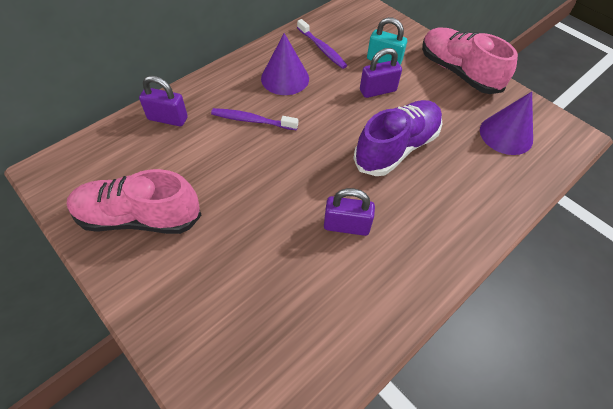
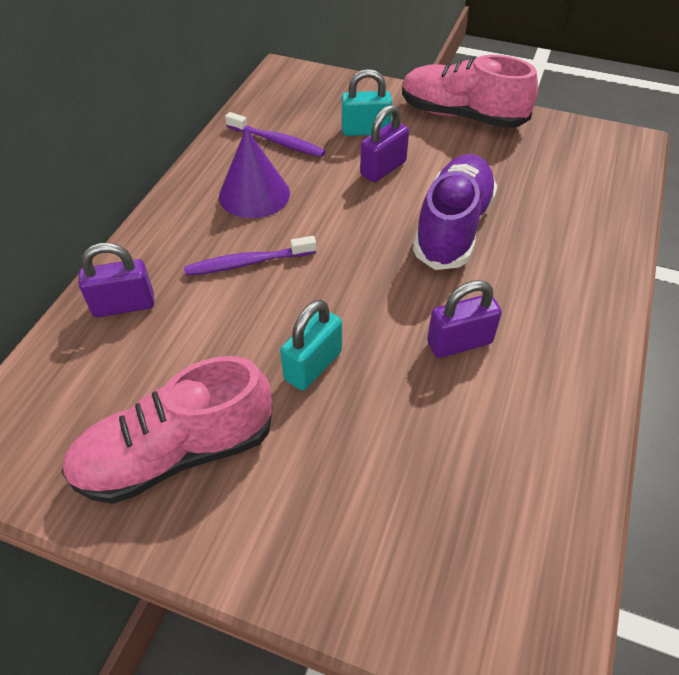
camera: 25 degrees left, 5 degrees down
purple cone [480,92,533,155] -> none
none -> turquoise padlock [280,300,342,391]

